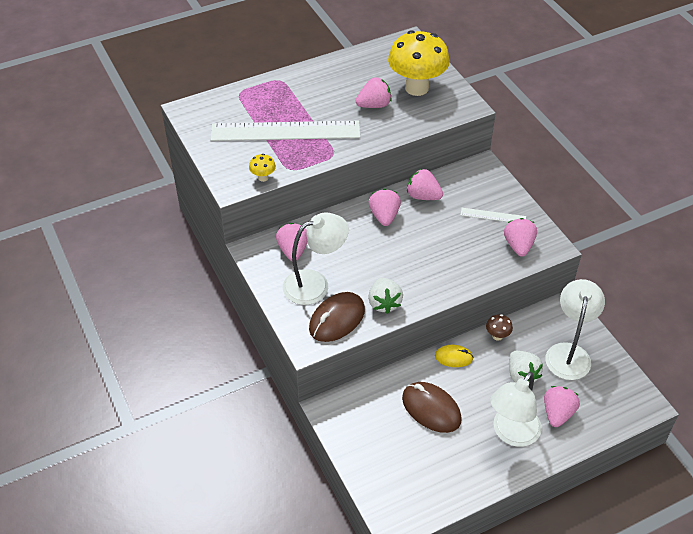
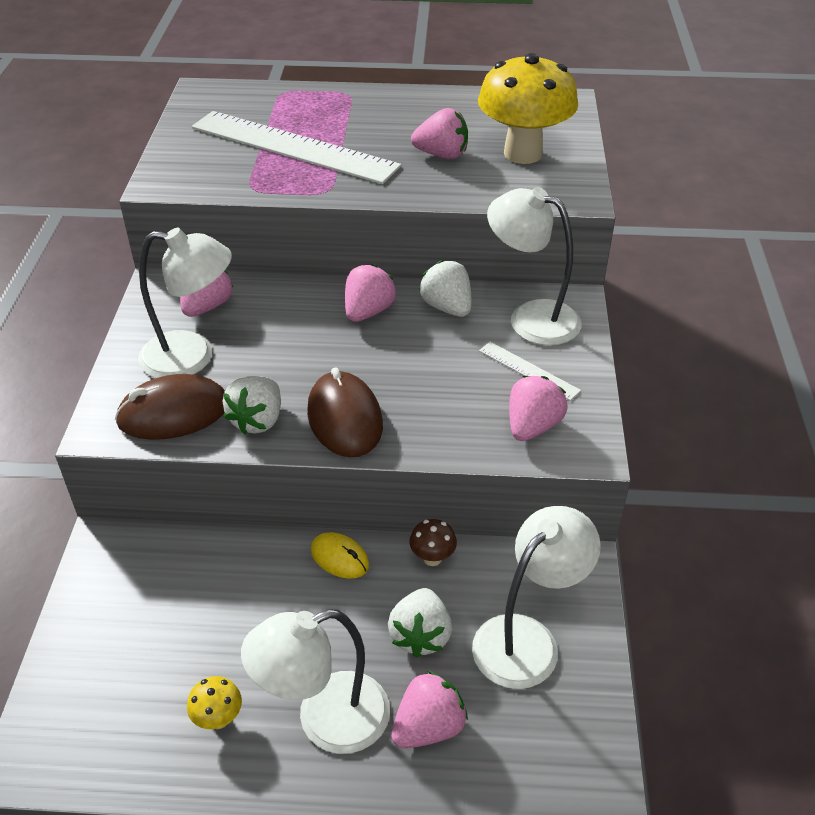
camera: 30 degrees right, 5 degrees down
yellow mushroom [249,154,276,182] -> yellow mushroom moved to [187,676,242,729]
brown mouse [402,382,462,433] -> brown mouse moved to [307,367,383,457]
pink strawberry [407,169,443,200] -> white strawberry [419,260,471,317]
none -> white lamp [487,187,582,346]

